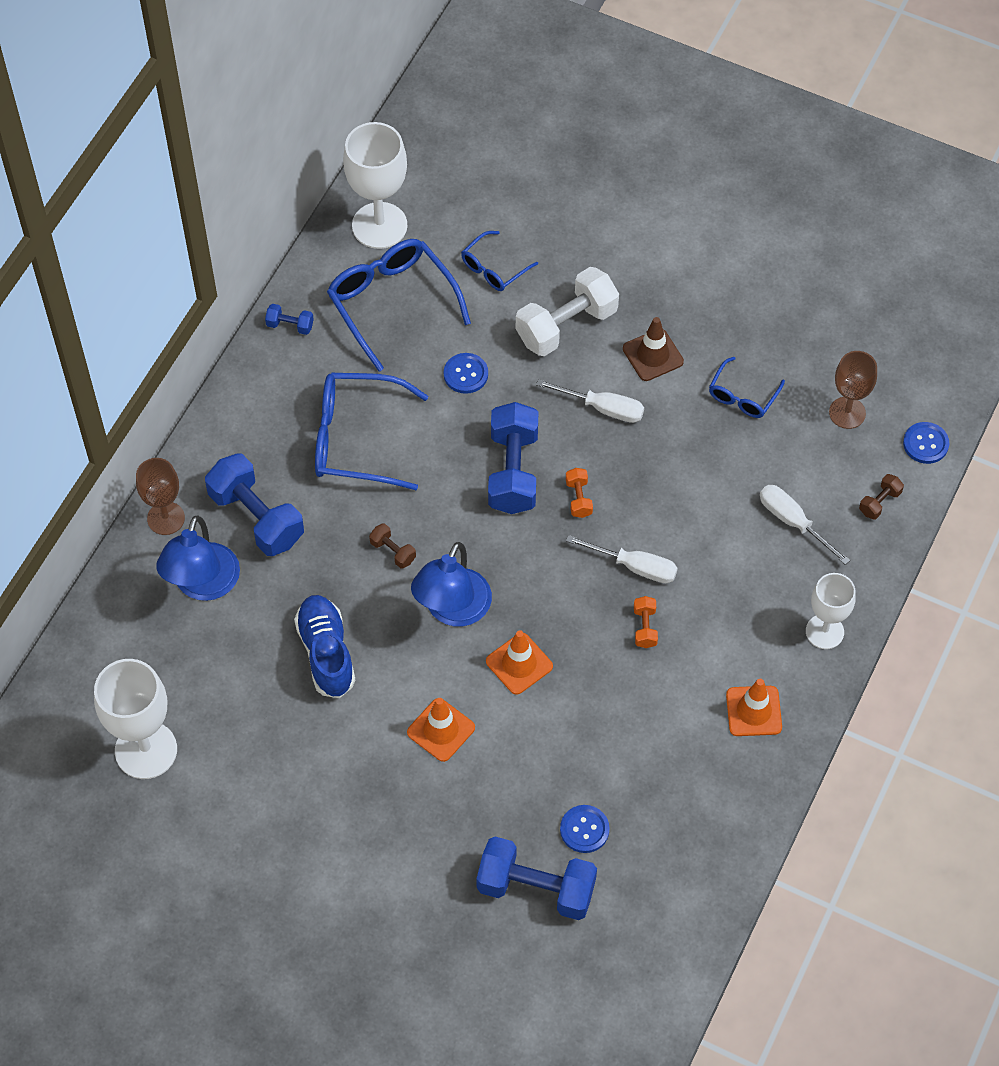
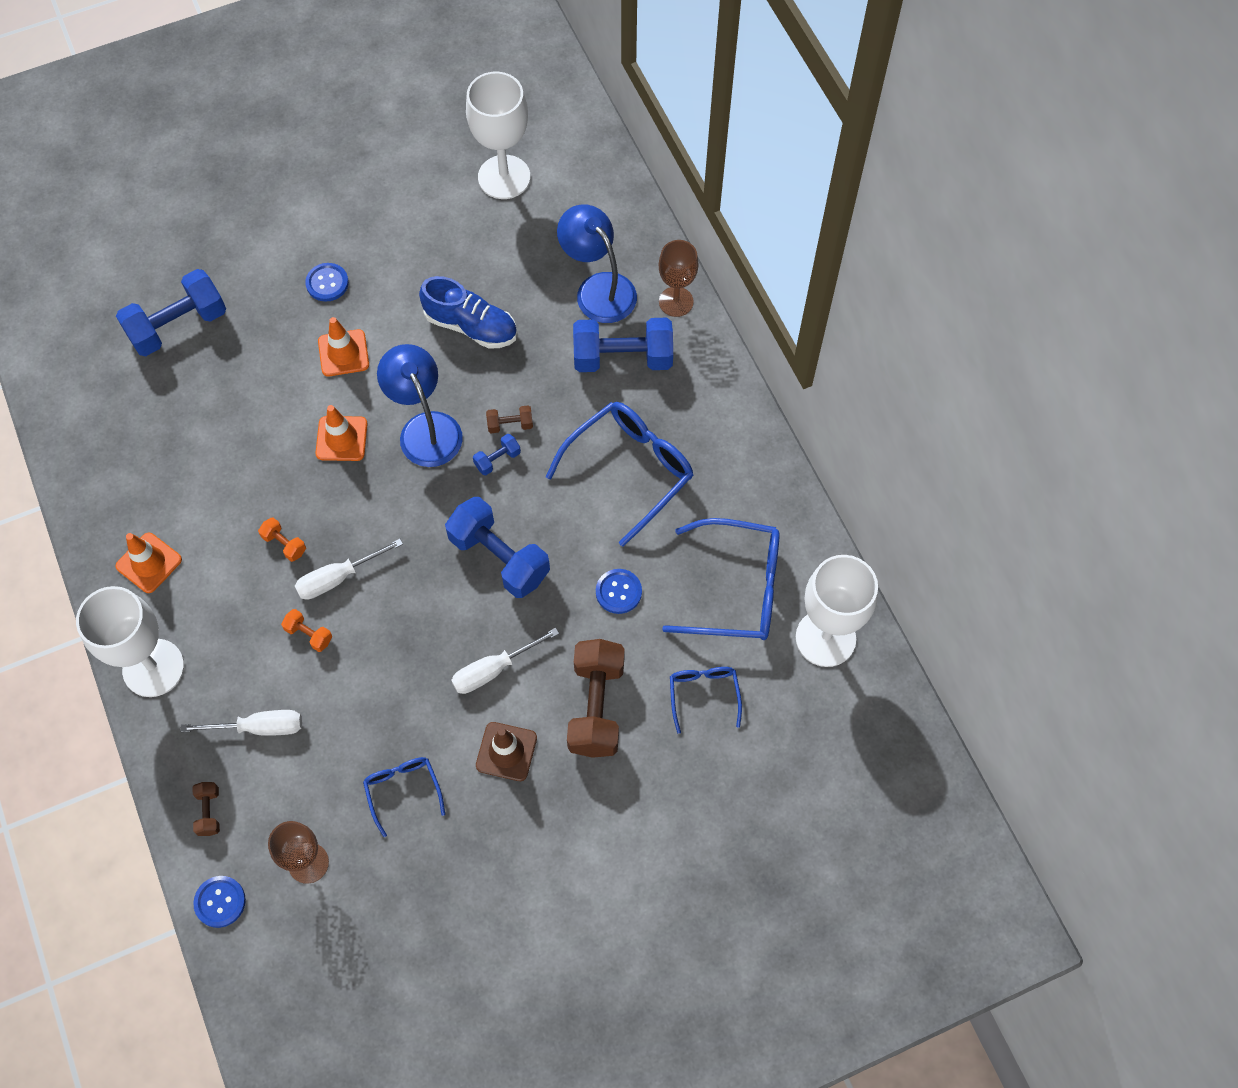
camera: 130 degrees right, 5 degrees up
blue dumbbell [265,304,314,335] -> blue dumbbell moved to [473,434,521,475]
white dumbbell [516,267,619,356] -> brown dumbbell [567,639,625,758]
blue button [560,805,610,853] -> blue button moved to [305,263,349,302]
orange dumbbell [566,468,593,518] -> orange dumbbell moved to [281,609,332,652]
white goblet [806,573,856,649] -> white goblet [76,586,184,697], size x1.58

